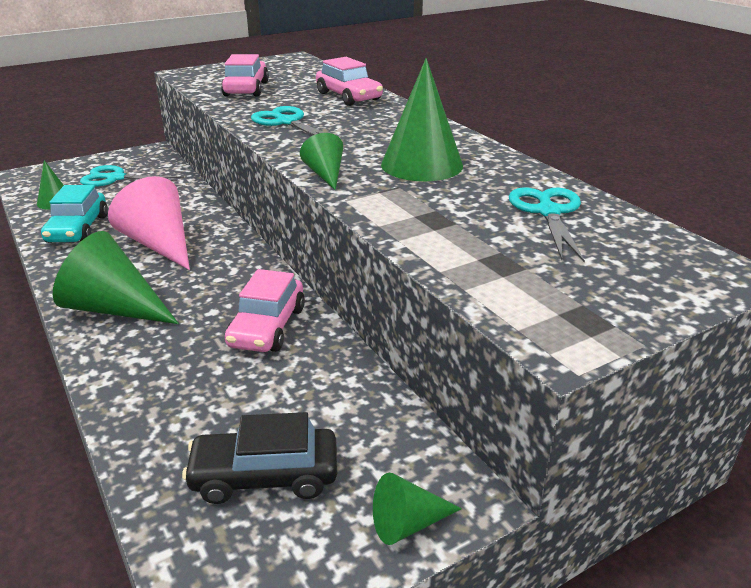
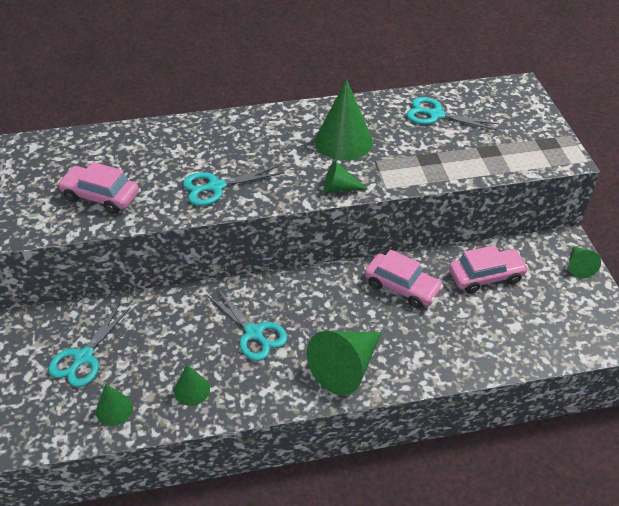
camera: 70 degrees left, 15 degrees up
turquoise car [41,185,108,243] -> green cone [174,365,210,406]
pink cone [108,176,190,270] -> turquoise scissors [207,288,287,361]
black car [182,412,337,504] -> none
pink car [316,57,383,106] -> pink car moved to [449,245,528,294]

